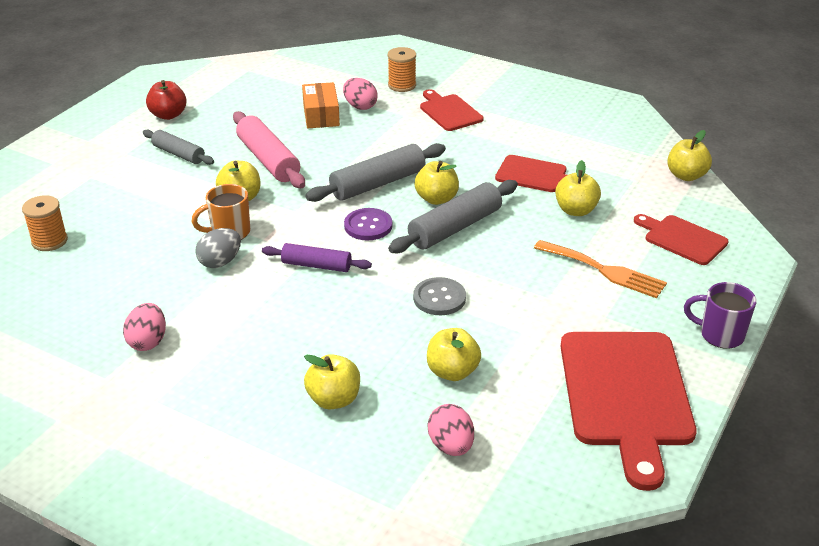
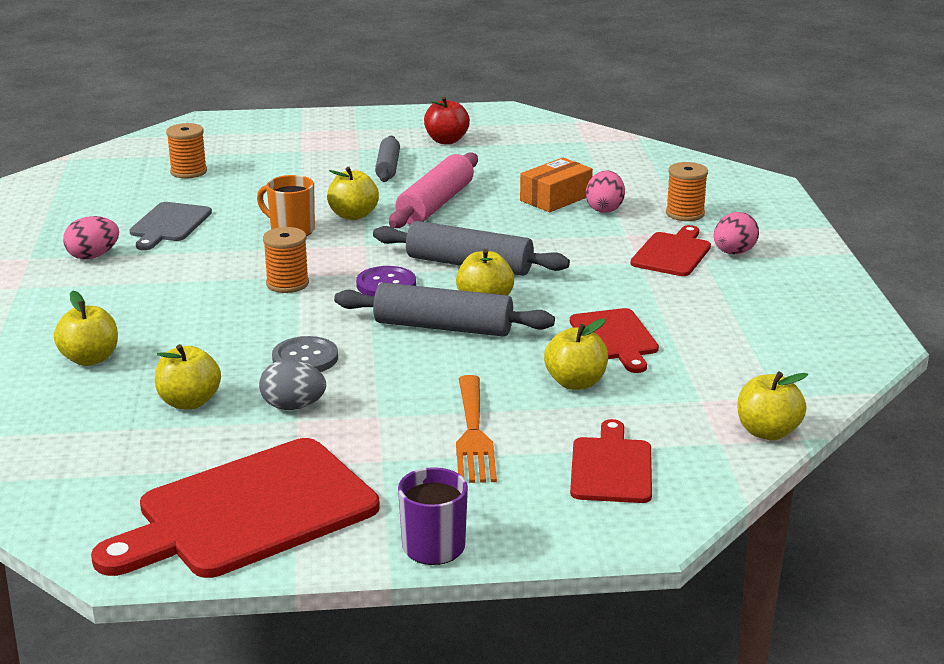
camera: 55 degrees right, 10 degrees down
grey egg [195,228,241,268] -> grey egg moved to [259,360,326,410]
purple rolling pin [262,243,372,272] -> orange spool [263,227,309,293]
pink egg [428,404,474,456] -> pink egg moved to [714,212,759,255]
none -> grey cutting board [130,202,212,250]

